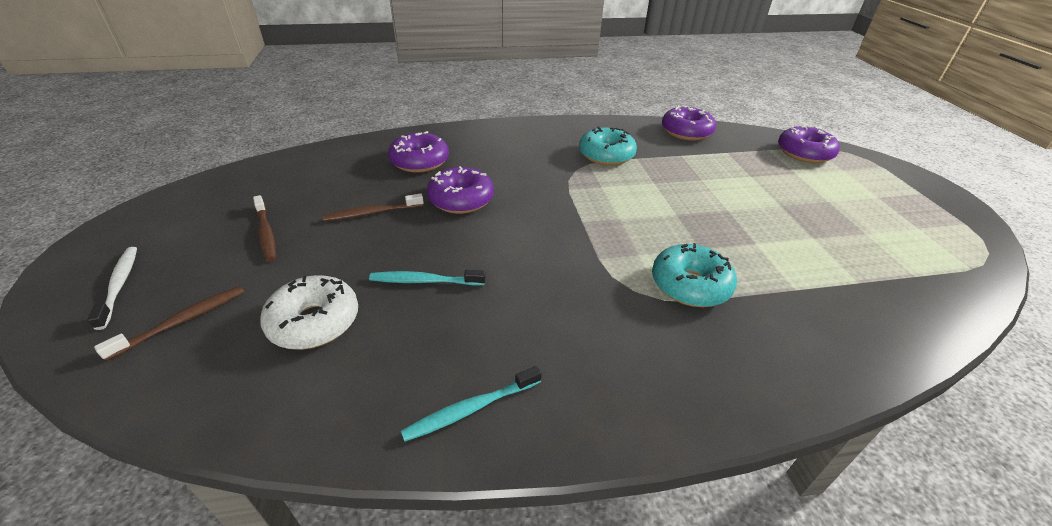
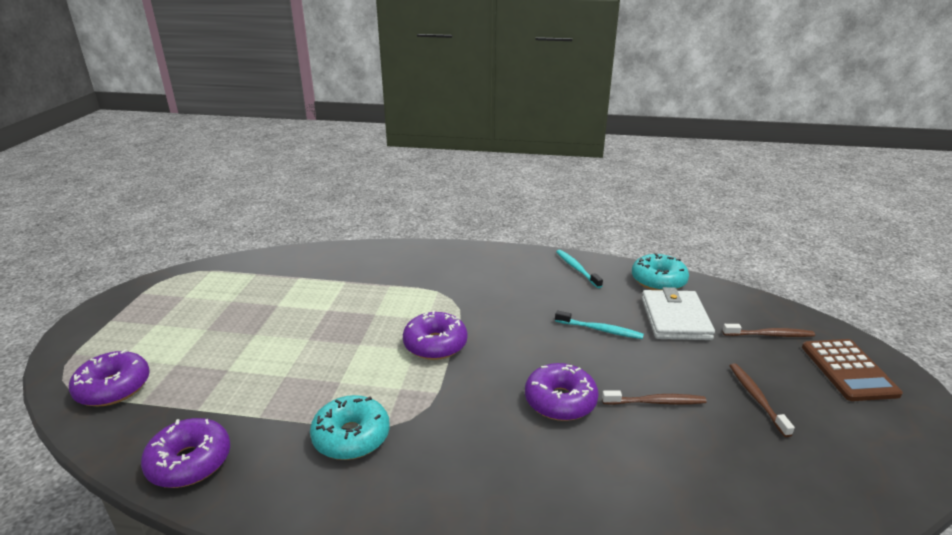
camera: 160 degrees left, 10 degrees down
white toothbrush [88,247,137,330] -> brown calculator [802,339,903,401]
brown toothbrush [94,286,244,361] -> brown toothbrush turned 150 degrees counterclockwise [722,324,815,337]
white donut [260,275,358,350] -> white wallet [642,287,715,340]
purple donut [388,131,449,173] -> purple donut moved to [403,311,467,360]
turquoise toothbrush [401,366,542,442] -> turquoise toothbrush turned 105 degrees counterclockwise [556,250,603,288]
turquoise donut [652,243,737,307] -> turquoise donut moved to [632,253,689,290]

